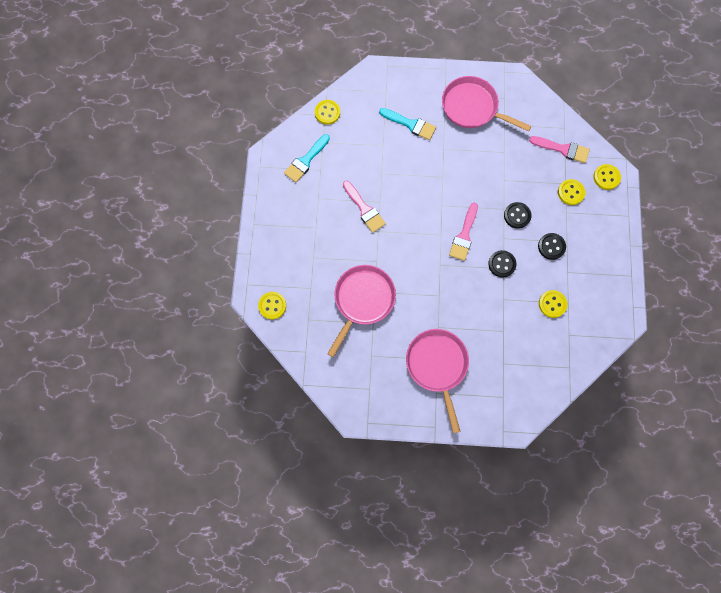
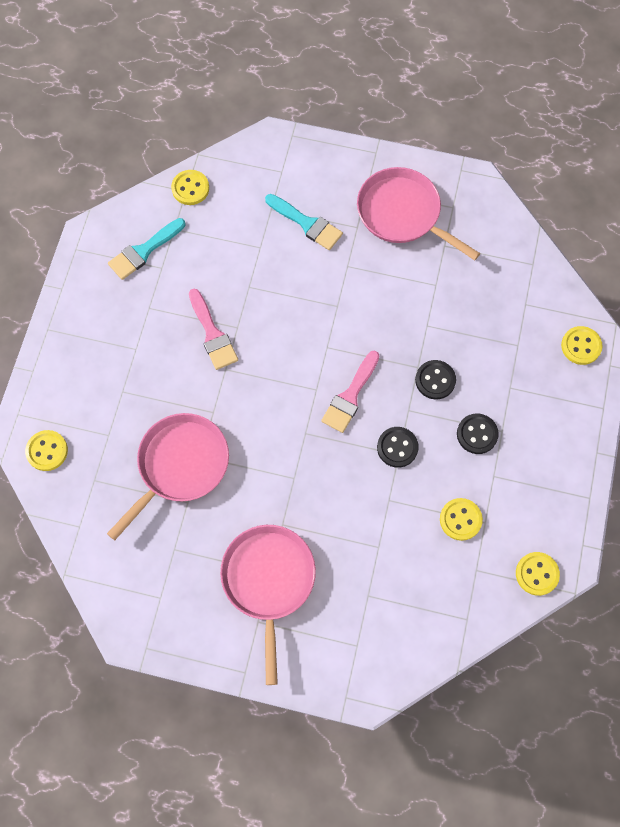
camera: 10 degrees right, 5 degrees down
pink brush [529,136,590,163] -> none
yellow button [558,179,585,205] -> yellow button moved to [516,552,560,596]

